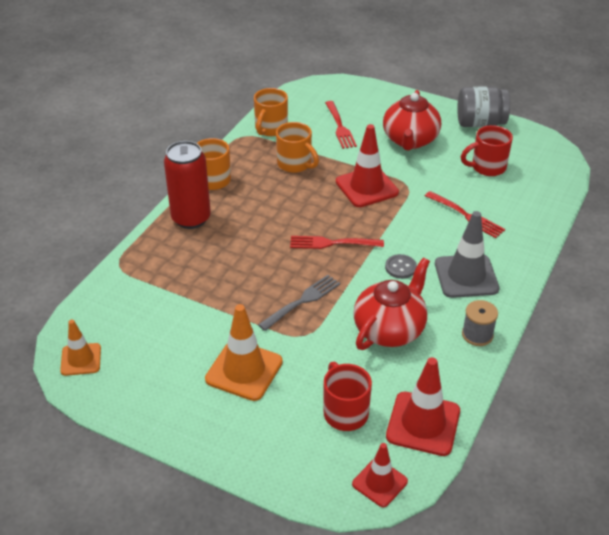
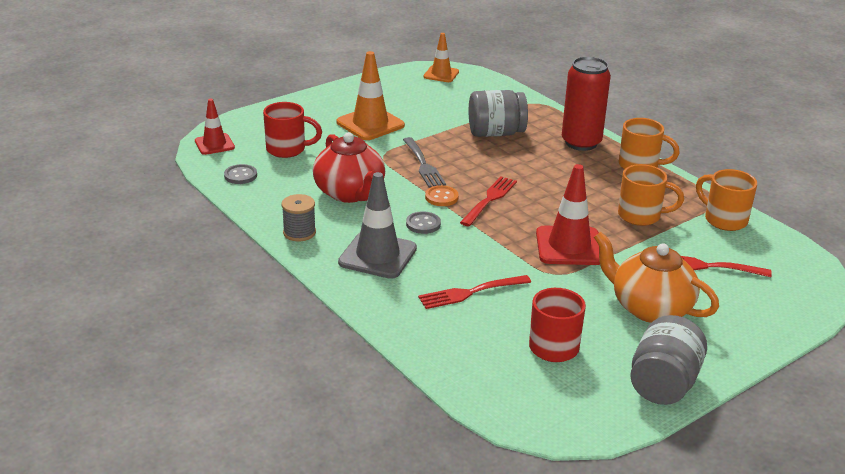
camera: 115 degrees right, 10 degrees down
orange mug [276,122,319,173] -> orange mug turned 150 degrees counterclockwise [618,164,684,226]
red teapot [383,90,441,150] -> orange teapot [594,232,719,323]
red traffic cone [386,357,460,456] -> grey button [224,164,257,184]
none -> orange button [425,185,459,206]
none -> grey jar [469,90,528,137]

